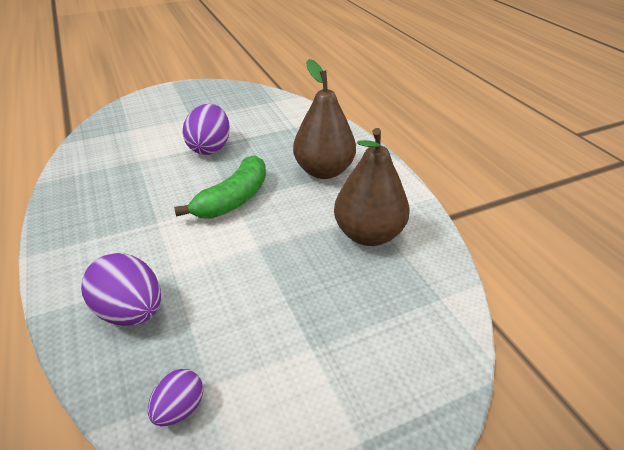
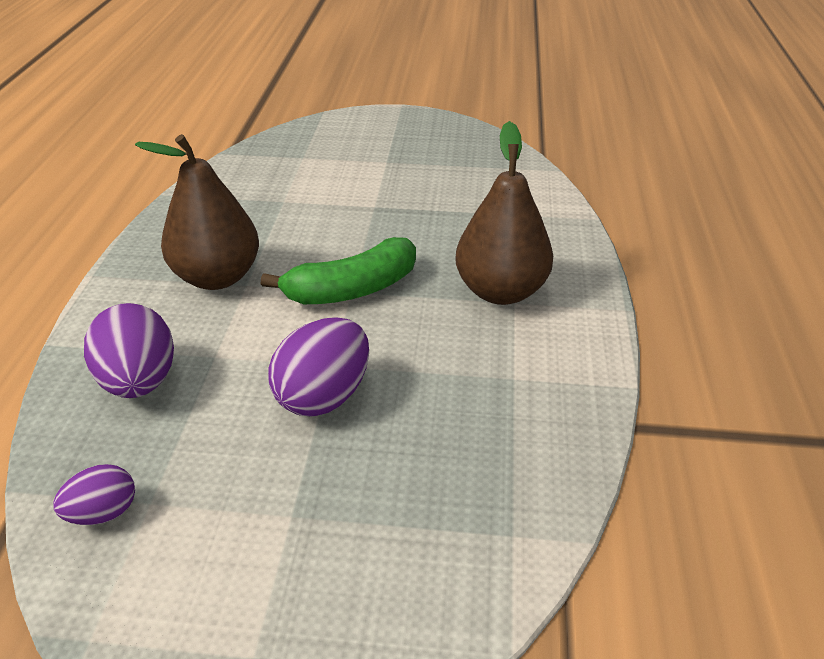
camera: 30 degrees right, 0 degrees up
purple egg [182,104,230,155] -> purple egg moved to [268,317,369,417]
brown pear [334,128,409,246] -> brown pear moved to [135,134,259,290]

